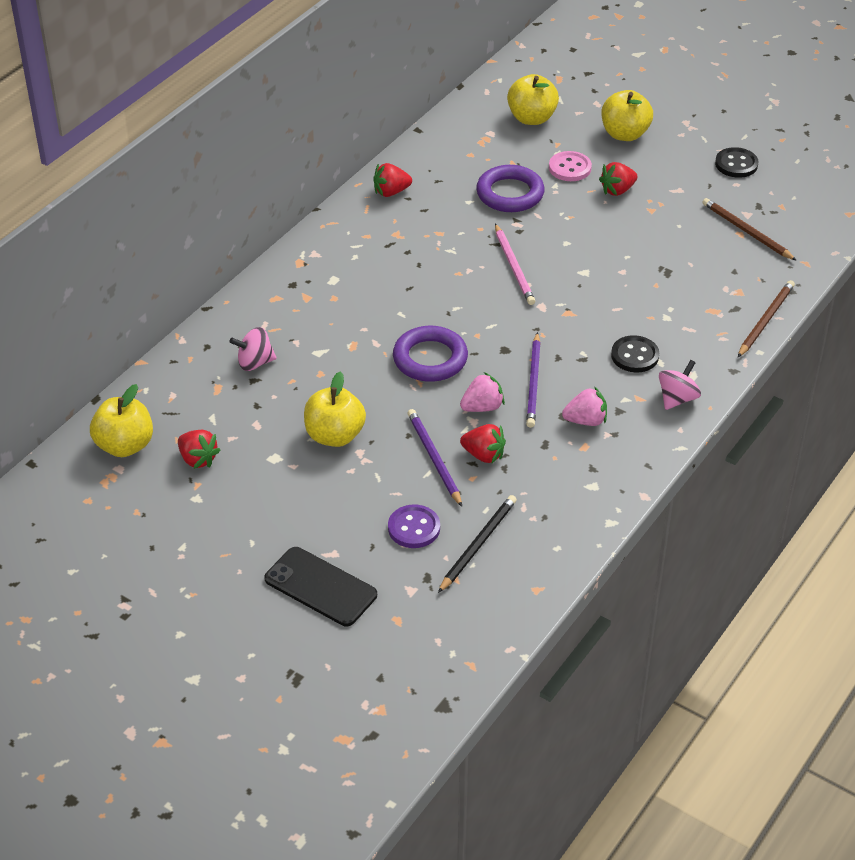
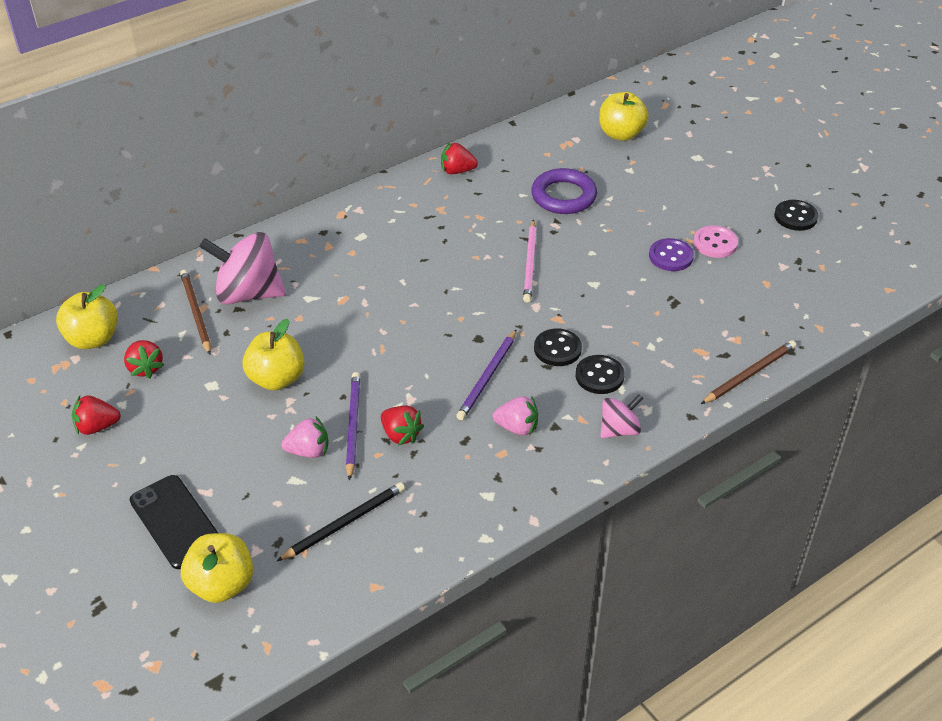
camera: 20 degrees right, 0 degrees up
pink spinning top [229,327,277,371] -> pink spinning top [199,232,286,305], size x1.87
purple button [388,505,440,548] -> purple button moved to [649,238,694,271]
purple ring [393,326,468,382] -> none
pink strawberry [460,372,505,412] -> pink strawberry moved to [281,417,328,458]
pink button [549,151,592,181] -> pink button moved to [694,226,738,258]
red strawberry [599,162,637,196] -> red strawberry moved to [72,396,121,435]
yellow apple [601,90,653,141] -> yellow apple moved to [181,533,253,603]
brown pencil [702,198,797,261] -> brown pencil moved to [180,270,211,355]
none -> black button [534,329,582,366]

